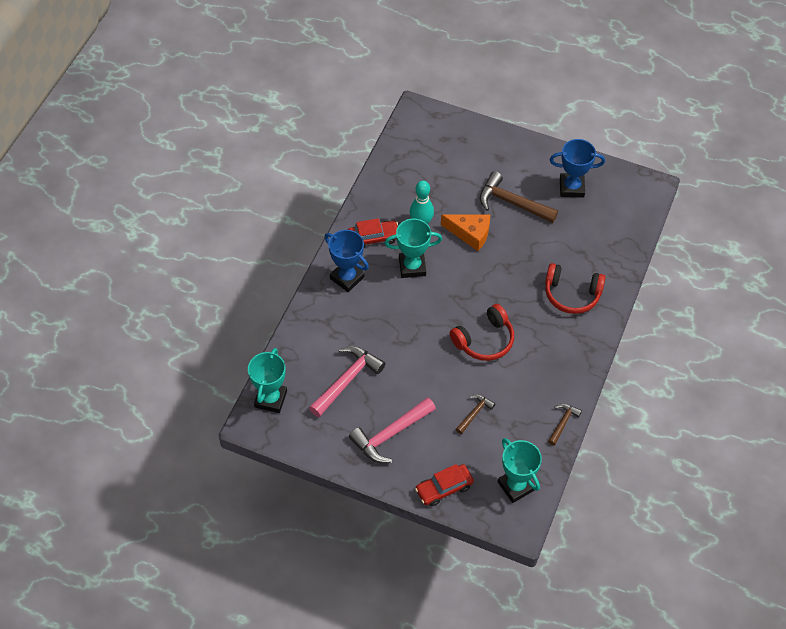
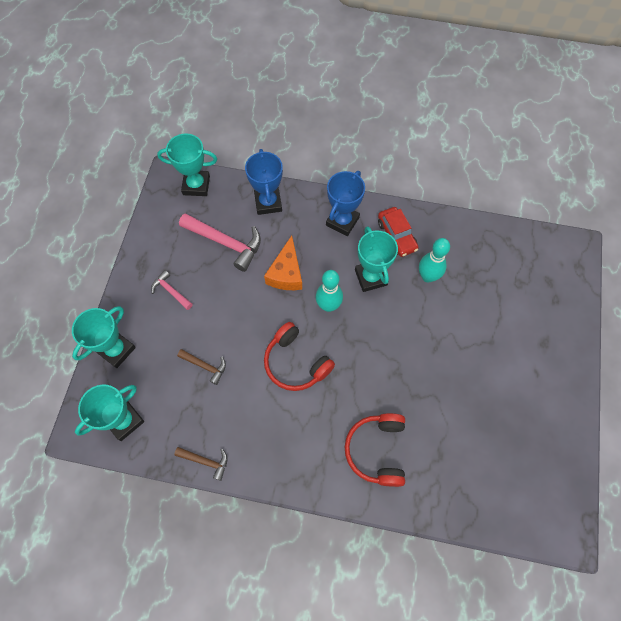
camera: 80 degrees right, 10 degrees up
pink hammer [349,397,436,463] -> pink hammer [151,270,193,310], size x0.54
red car [415,464,474,506] -> turquoise trophy [72,306,136,368]
orange cheese [441,215,490,251] -> orange cheese moved to [264,236,302,290]
brown hammer [480,171,558,223] -> none
blue trophy [550,139,605,198] -> blue trophy moved to [245,149,283,215]
none -> turquoise bowling pin [316,270,343,312]

